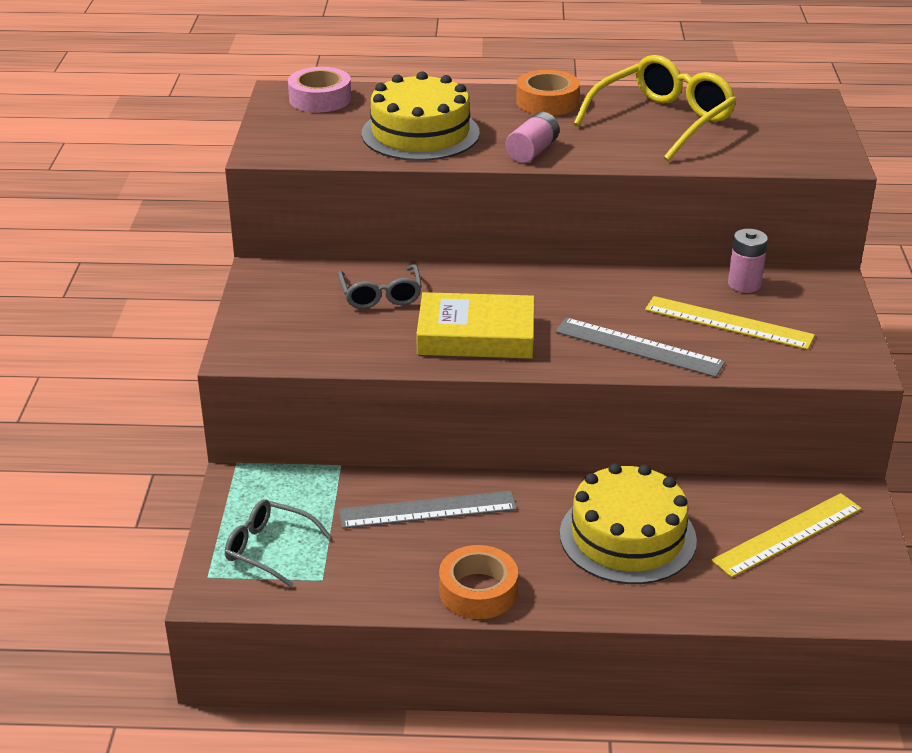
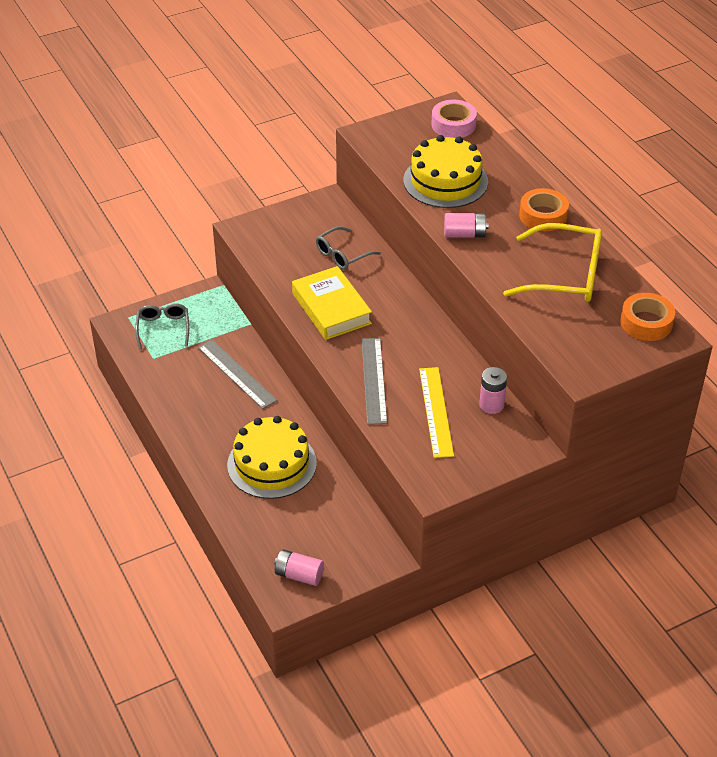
camera: 60 degrees right, 10 degrees up
orange tape [439,545,518,619] -> orange tape moved to [620,293,675,341]
yellow ruler [711,493,862,578] -> none
none -> pink battery [274,549,324,586]

